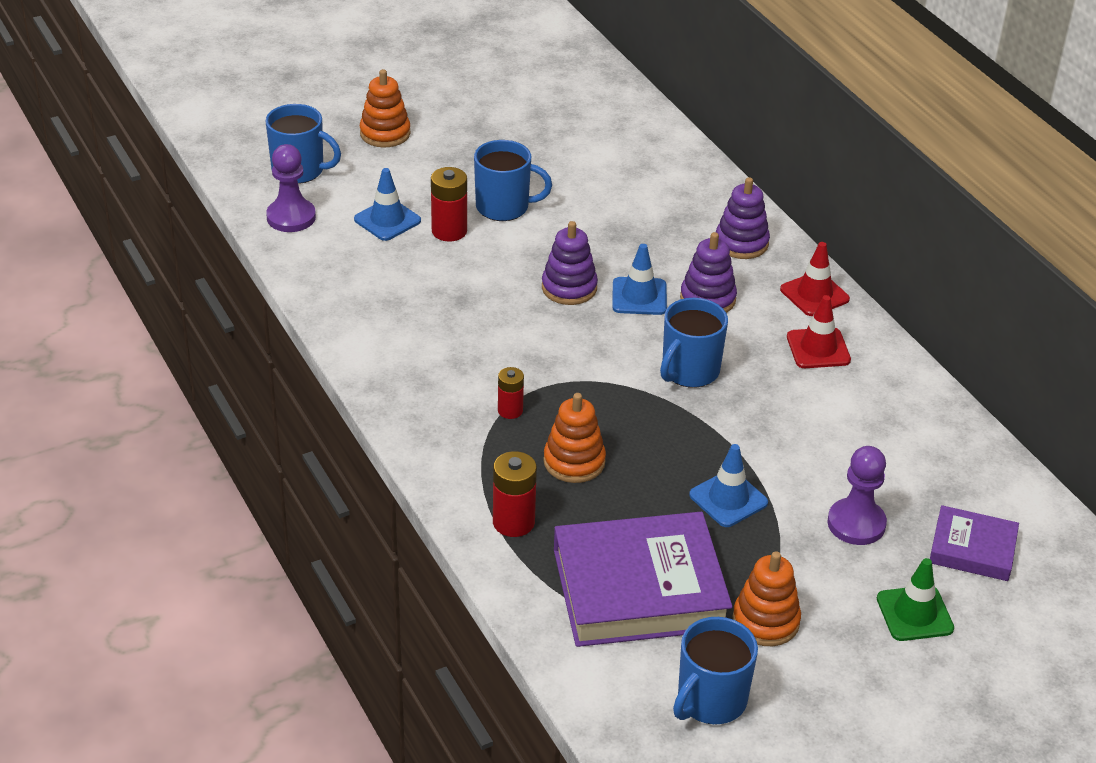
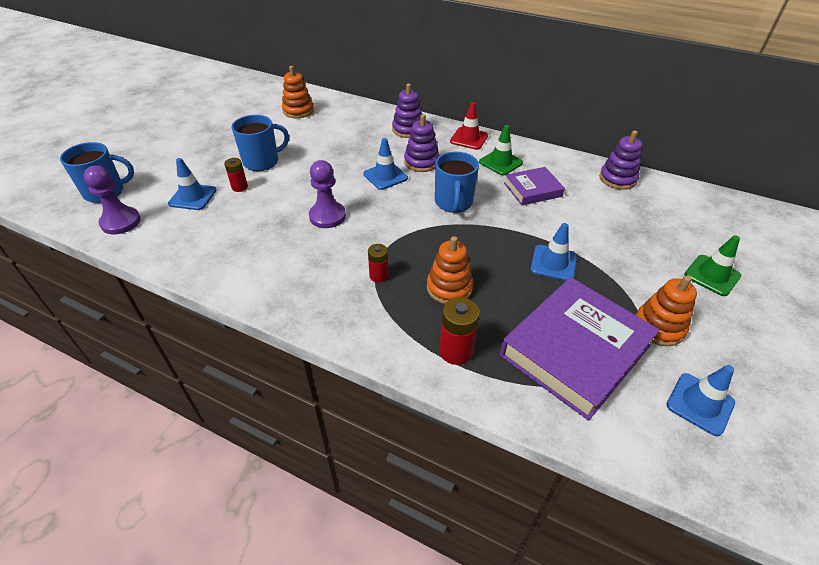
camera: 35 degrees left, 5 degrees up
orange stacking toy [360,69,410,147] -> orange stacking toy moved to [282,66,314,118]
red battery [431,167,467,242] -> red battery [224,158,248,192], size x0.64
purple stacking toy [542,221,598,305] -> purple stacking toy moved to [599,130,642,190]
blue mug [673,617,758,724] -> blue traffic cone [666,365,735,436]
red traffic cone [787,295,851,368] -> green traffic cone [479,125,523,175]
purple pawn [827,446,887,545] -> purple pawn moved to [309,160,346,228]
purple book [930,505,1019,581] -> purple book moved to [504,167,565,205]

